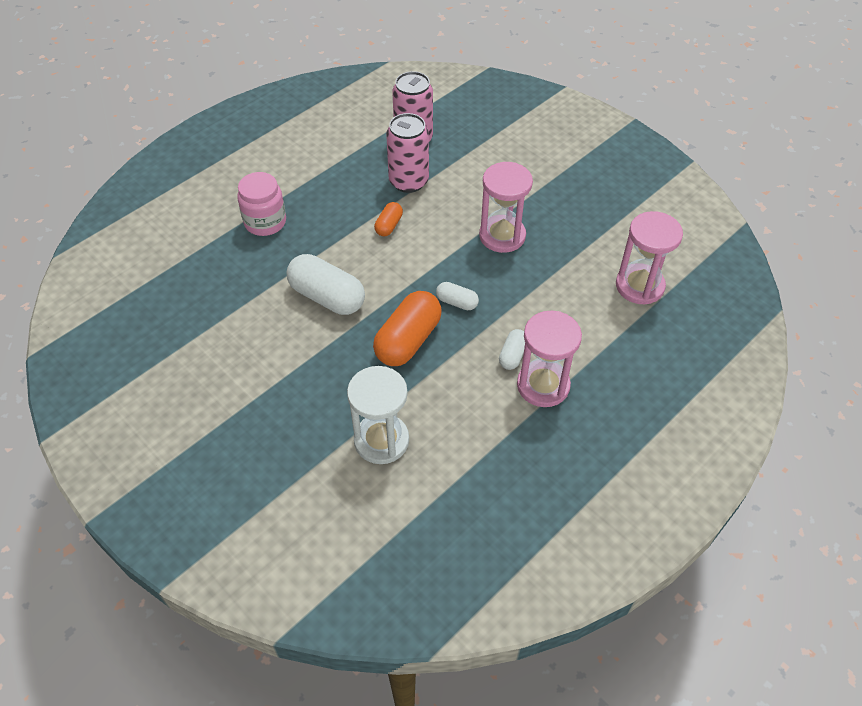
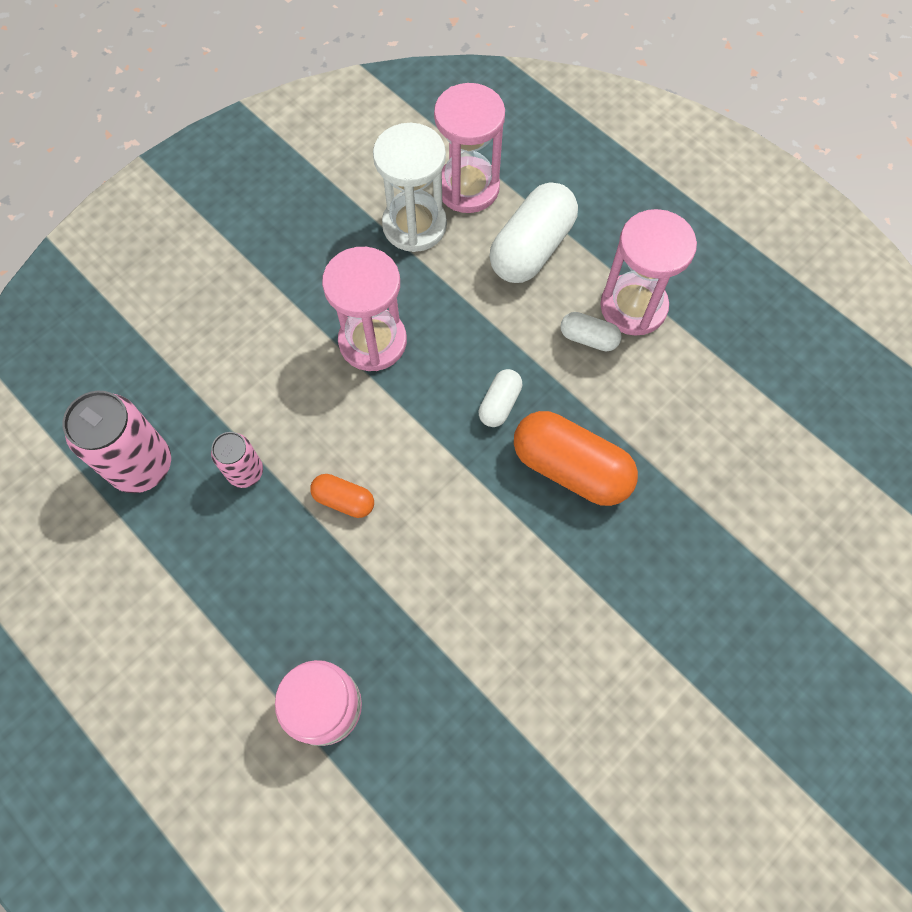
camera: 90 degrees left, 15 degrees up
white capsule [287,254,365,315] -> white capsule moved to [489,182,578,283]
white hourglass [347,366,409,464] -> white hourglass moved to [373,123,447,252]
pink can [386,113,429,193] -> pink can [211,432,263,488], size x0.57

